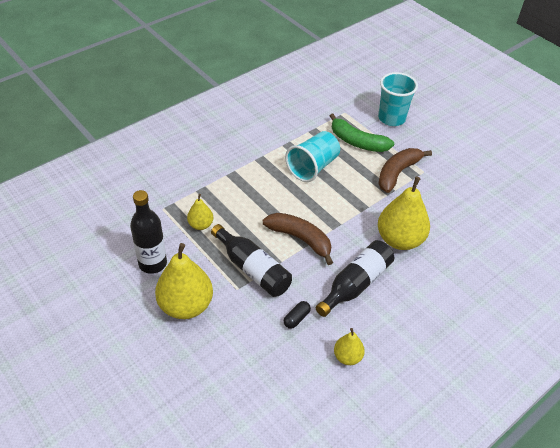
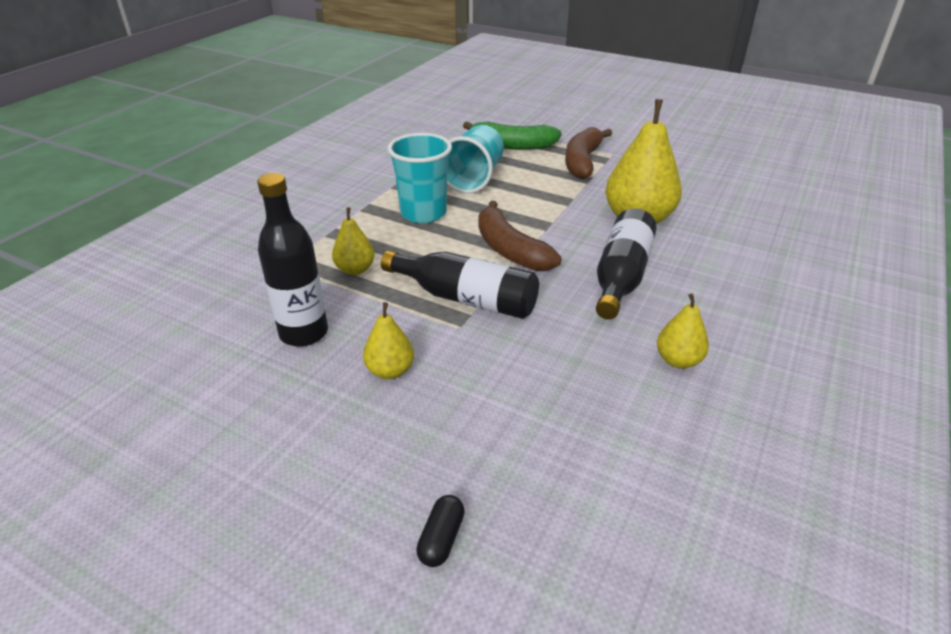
camera: 20 degrees left, 10 degrees down
yellow pear [155,243,213,319] -> yellow pear [363,302,414,379], size x0.51
brown banana [263,213,333,265] -> brown banana turned 135 degrees counterclockwise [479,201,562,271]
black capsule [284,301,311,329] -> black capsule moved to [416,495,465,567]
turquoise cup [378,72,418,126] -> turquoise cup moved to [387,133,452,223]

